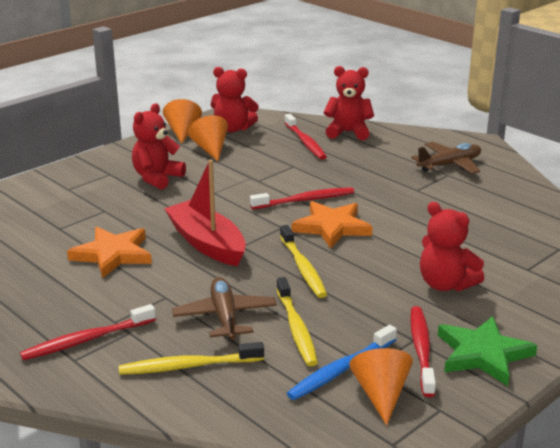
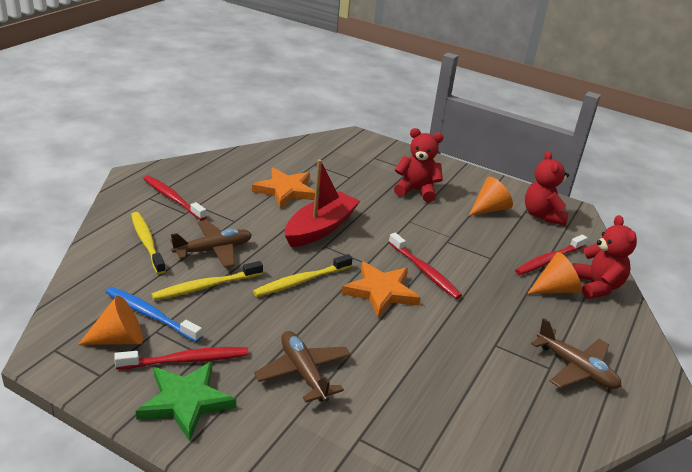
camera: 70 degrees right, 5 degrees up
orange cone [163,99,202,144] -> orange cone moved to [527,252,582,294]
red teddy bear [420,202,484,291] -> brown plane [254,331,351,402]

